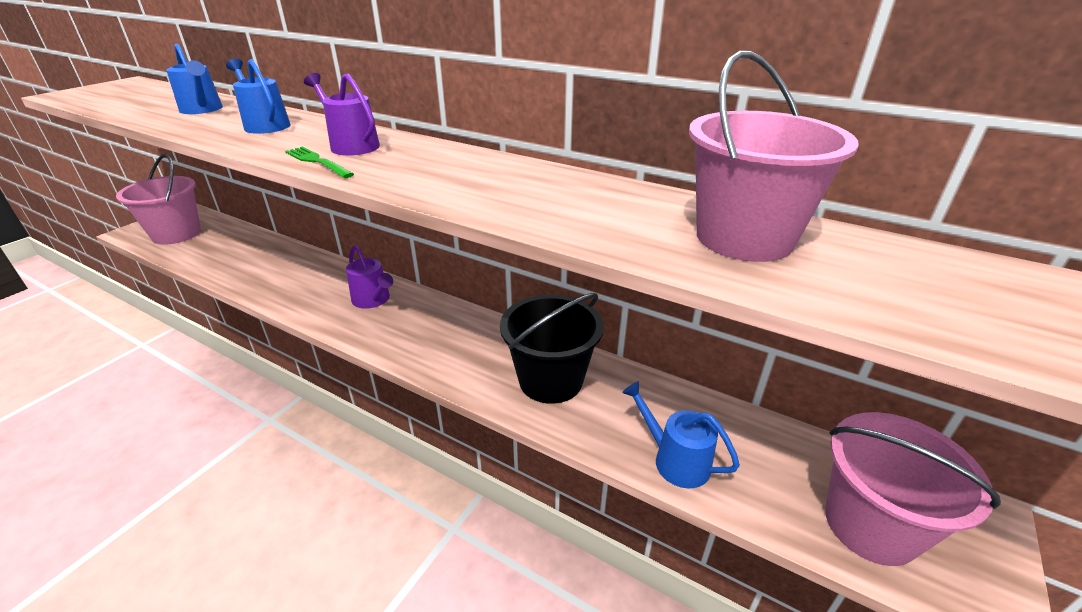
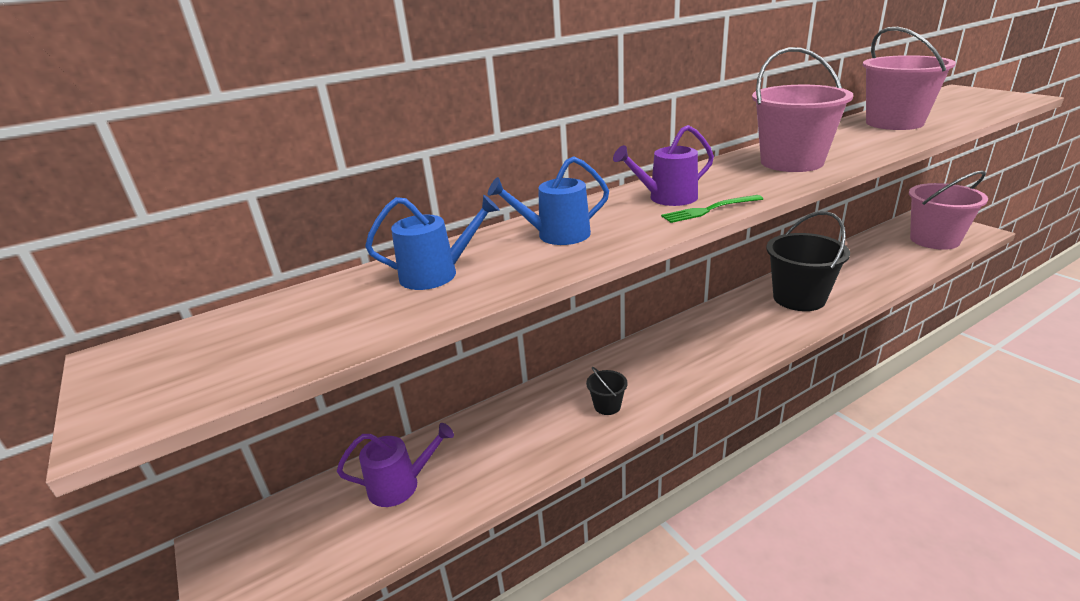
camera: 60 degrees left, 5 degrees down
pink bucket [116,154,201,245] -> pink bucket moved to [752,47,853,172]
purple watering can [346,245,393,309] -> purple watering can moved to [337,423,454,507]
blue watering can [622,381,740,488] -> none
none -> black bucket [586,367,628,415]

